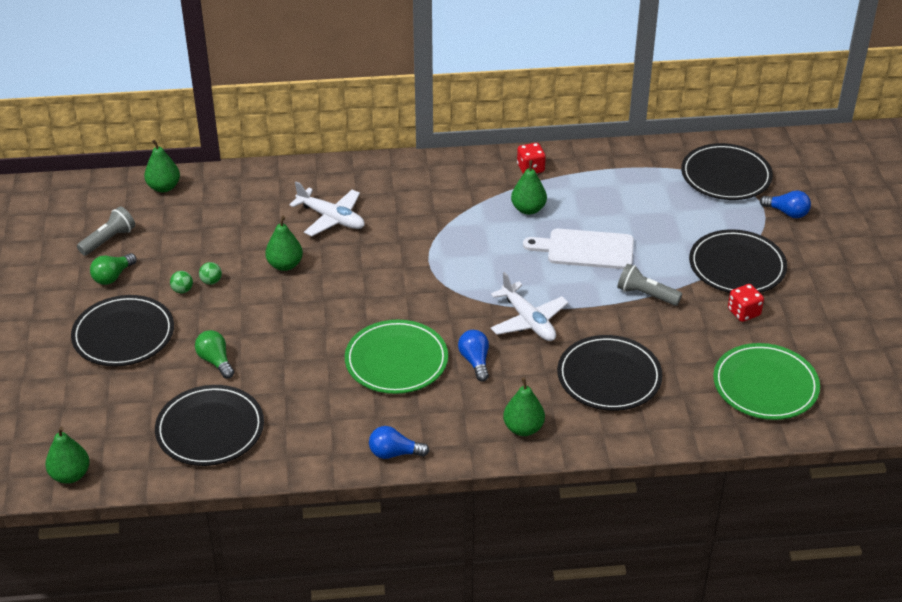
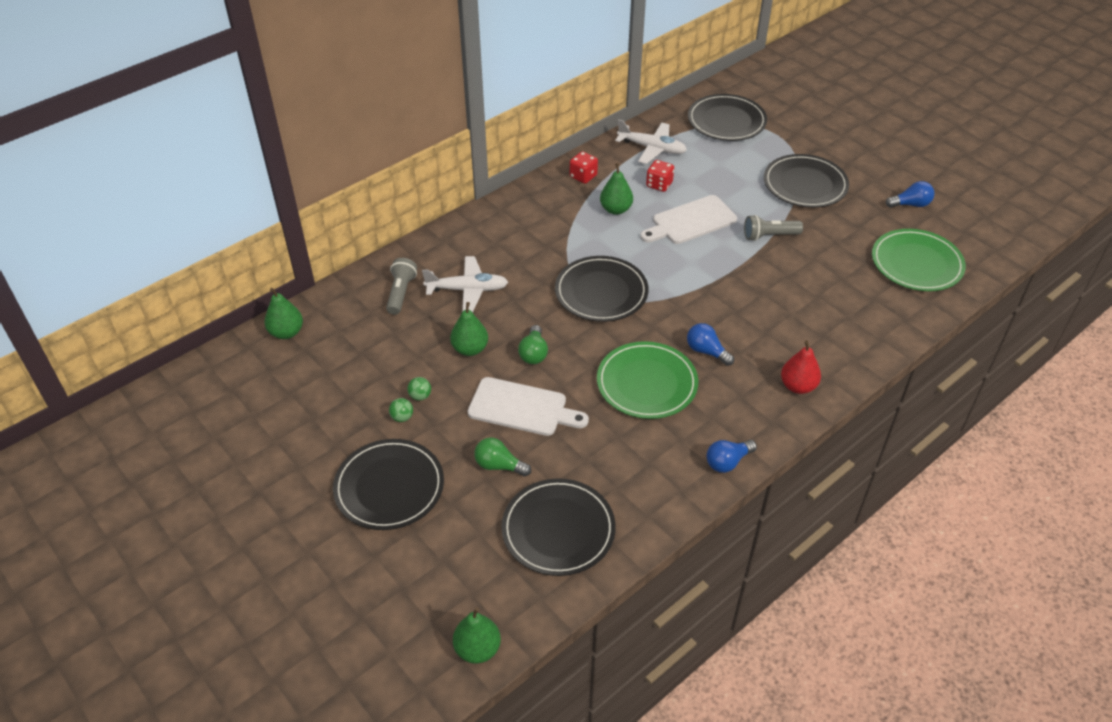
camera: 35 degrees left, 5 degrees up
grey flashlight [77,206,135,256] -> grey flashlight moved to [386,258,417,315]
green light bulb [90,253,137,285] -> green light bulb moved to [518,325,548,364]
white plane [491,272,568,341] -> white plane moved to [615,119,687,164]
green pear [503,378,545,436] -> red pear [781,340,821,394]
black plate [557,335,663,411] -> black plate moved to [555,256,649,322]
red dice [728,284,764,322] -> red dice moved to [646,160,674,192]
blue light bulb [760,190,811,218] -> blue light bulb moved to [886,181,934,208]
none -> white cutting board [468,377,589,436]

